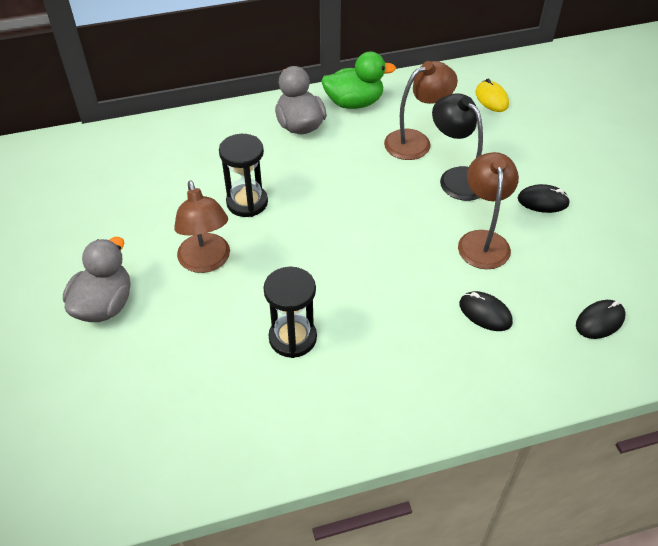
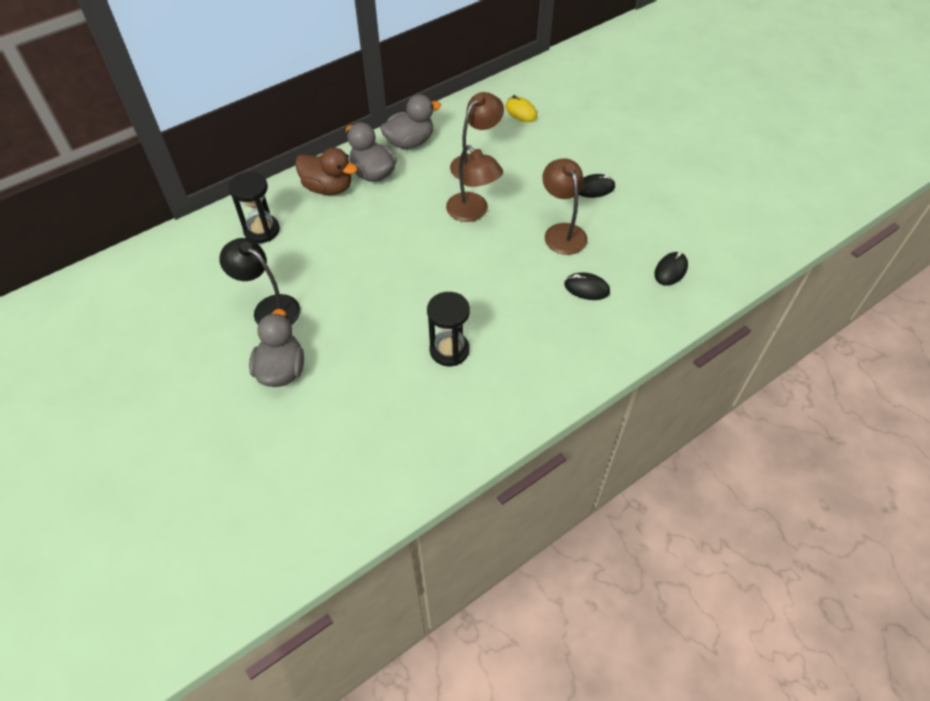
camera: 20 degrees left, 5 degrees up
brown lamp [174,181,230,273] -> brown lamp moved to [446,145,503,222]
black hourglass [219,134,268,217] -> black hourglass moved to [228,172,280,243]
green duck [321,52,396,109] -> grey duck [380,95,441,149]
black lamp [432,93,483,201] -> black lamp moved to [219,238,300,325]
none -> brown duck [295,148,358,195]

